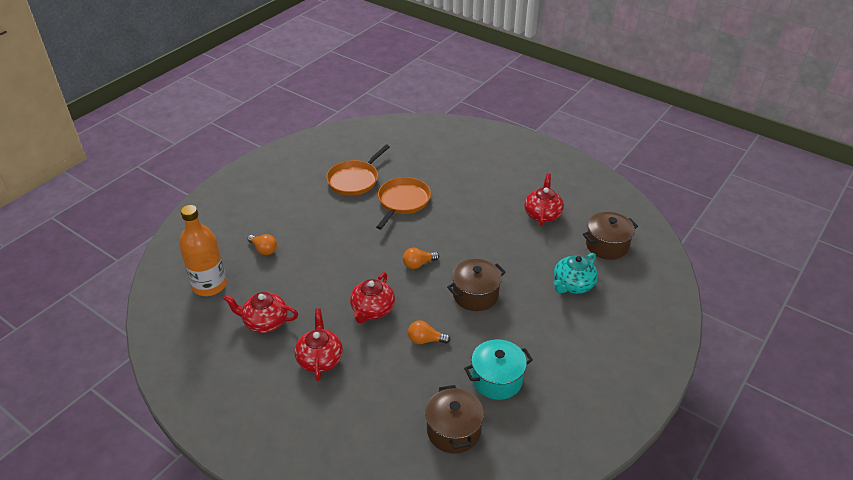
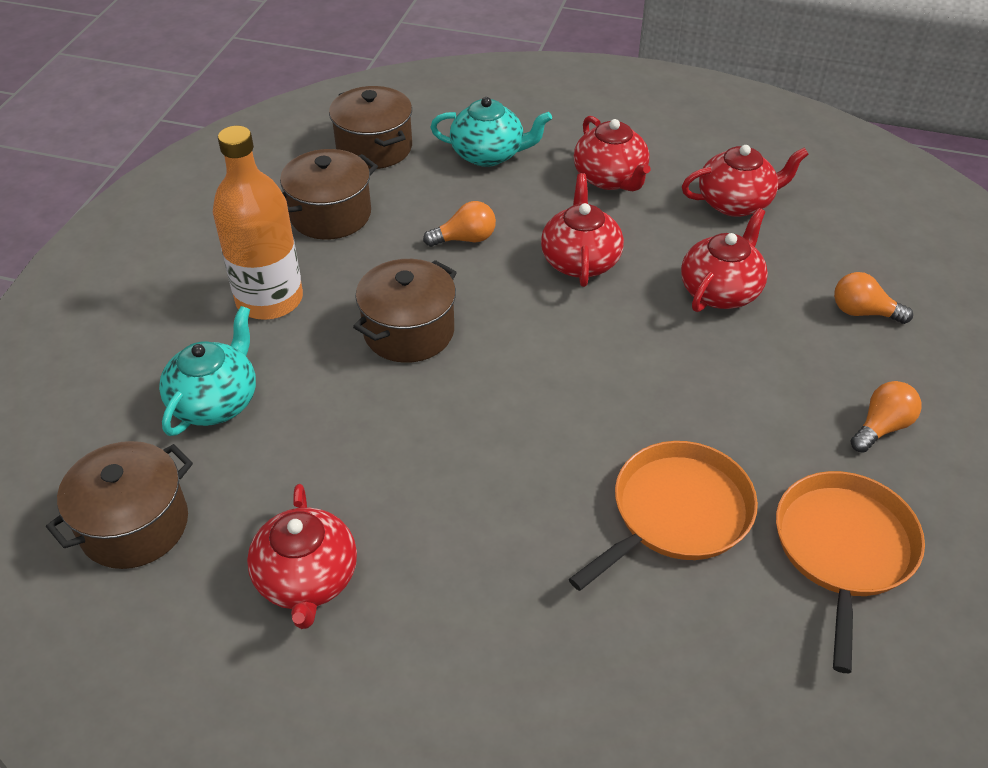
camera: 160 degrees right, 5 degrees up
orange bottle [179,205,227,296] -> orange bottle moved to [213,126,303,320]
orange pan [376,177,431,230] -> orange pan turned 135 degrees counterclockwise [569,441,758,591]
orange light bulb [403,248,439,269] -> orange light bulb moved to [850,381,921,453]
turquoise pot [464,339,533,400] -> brown pot [280,149,378,240]
none -> turquoise teapot [430,97,552,167]
none -> red teapot [681,208,768,312]

